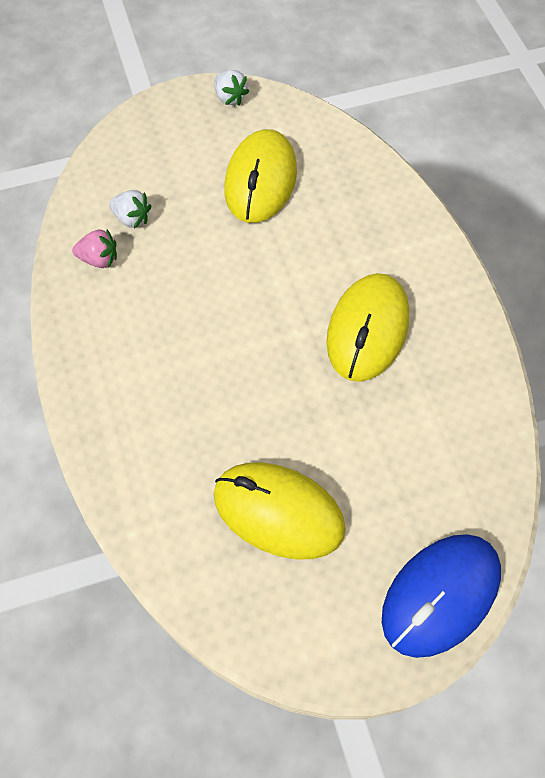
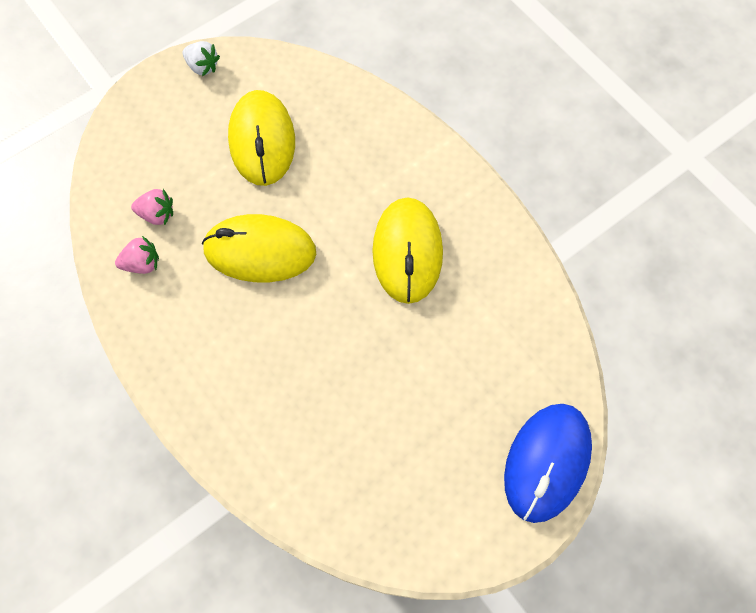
camera: 20 degrees left, 5 degrees up
white strawberry [109,190,151,229] -> pink strawberry [131,189,173,225]
yellow mouse [214,463,346,559] -> yellow mouse moved to [202,214,316,282]

